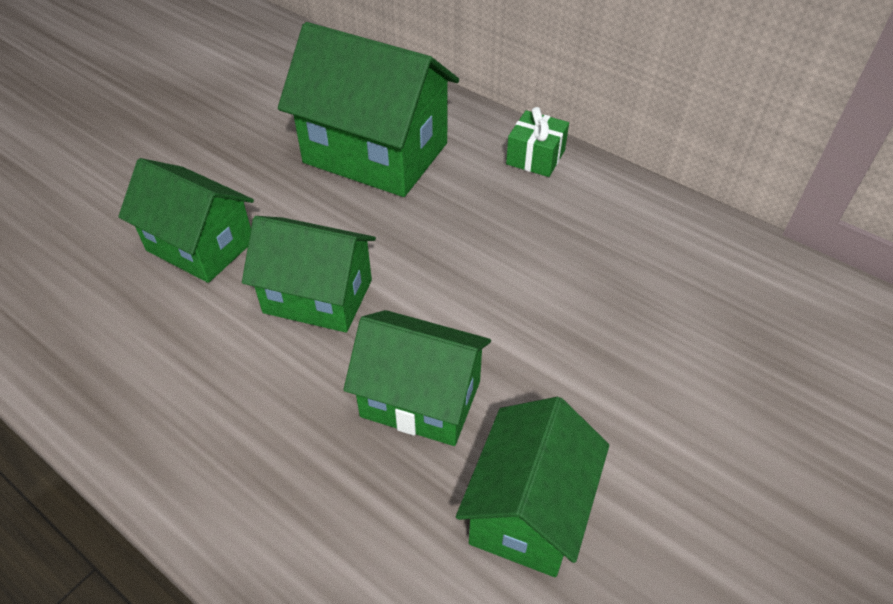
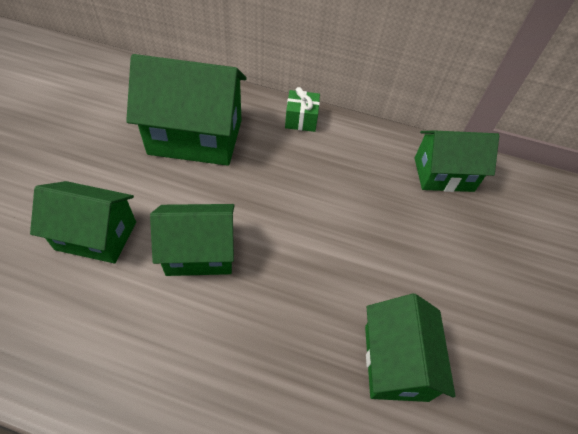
camera: 25 degrees left, 5 degrees up
green house [344,310,491,446] -> green house moved to [415,131,499,192]

